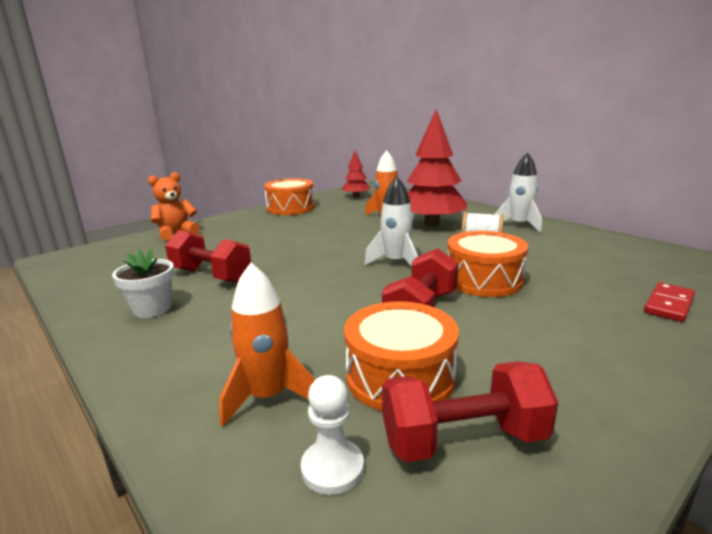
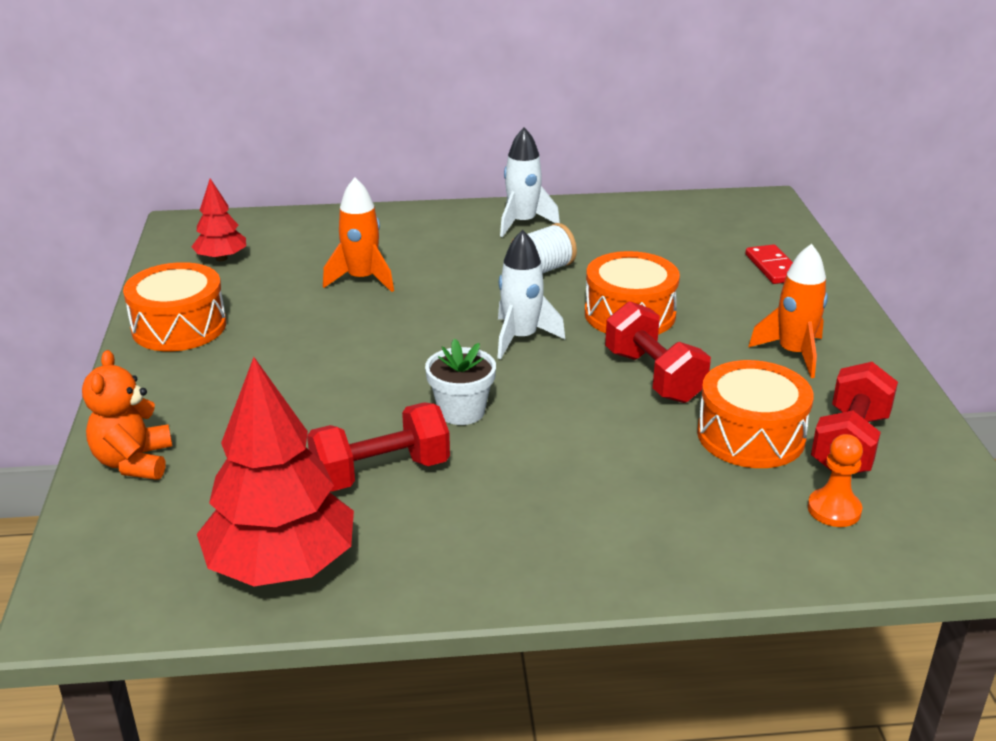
camera: 55 degrees left, 10 degrees up
white flower pot [112,248,174,318] -> white flower pot moved to [425,339,496,425]
orange rocket [219,263,315,427] -> orange rocket moved to [748,244,828,378]
white pawn [301,375,364,495] -> orange pawn [808,434,863,527]
red tree [407,109,467,227] -> red tree moved to [197,357,354,586]

